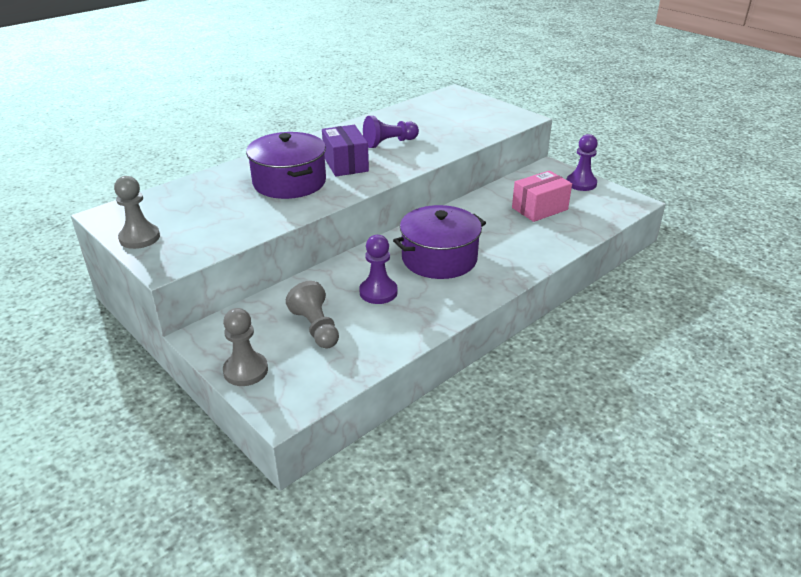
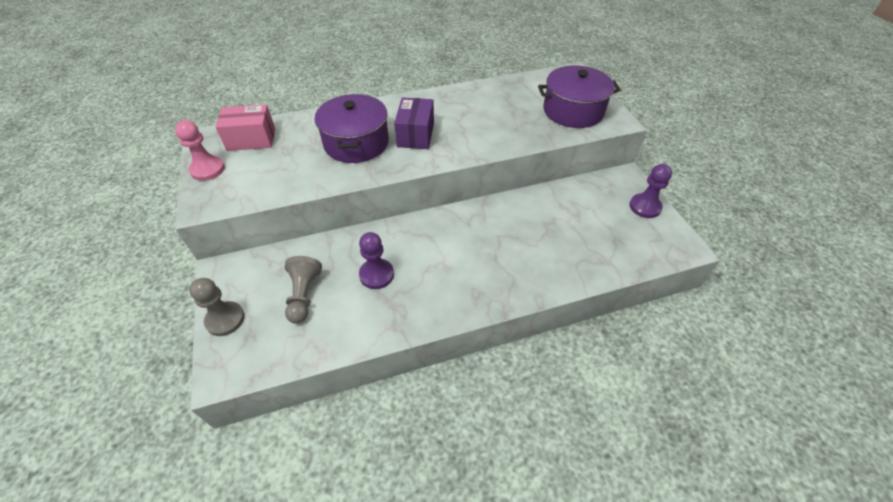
camera: 25 degrees right, 15 degrees up
grey pawn [114,176,160,249] -> pink pawn [175,120,225,181]
purple pawn [363,116,419,148] -> none
purple pot [393,205,486,279] -> purple pot moved to [538,65,621,128]
pink box [512,170,572,222] -> pink box moved to [215,104,275,151]

